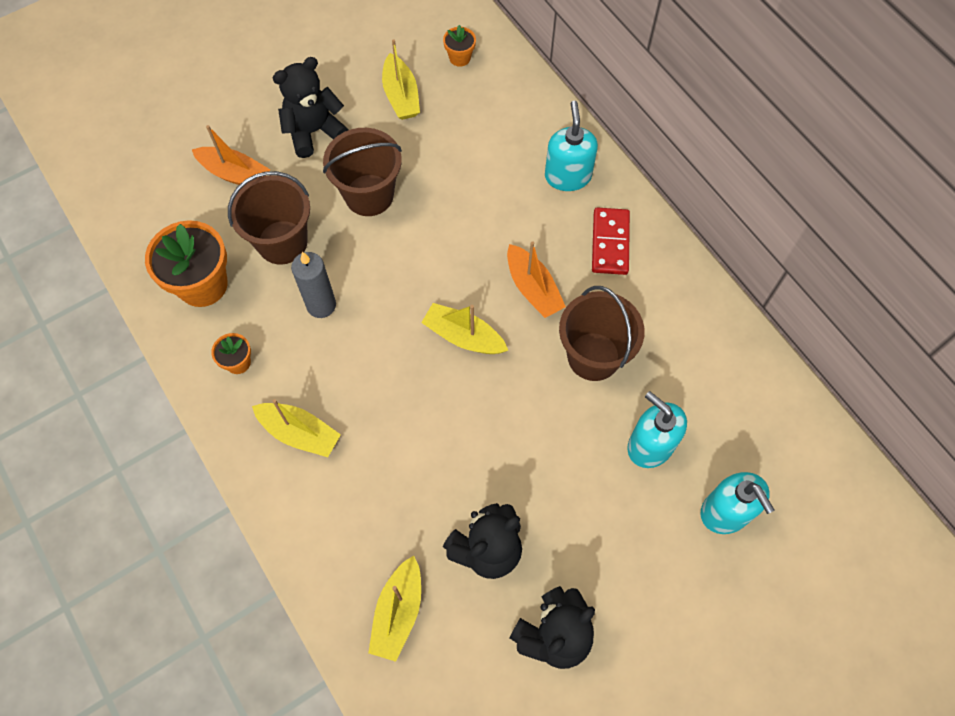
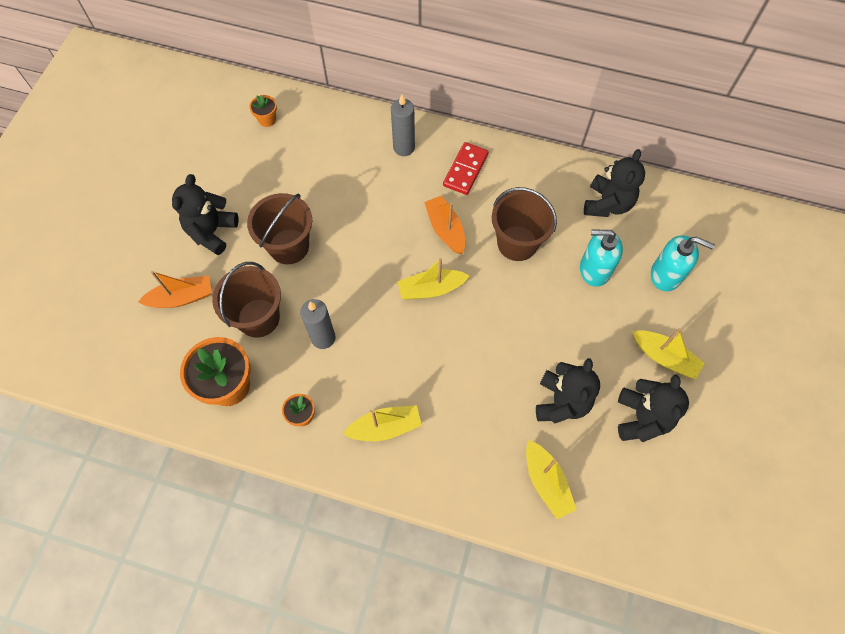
camera: 40 degrees left, 0 degrees up
yellow boat [382,39,420,120] -> yellow boat moved to [632,328,705,379]
orange boat [507,241,566,318] -> orange boat turned 135 degrees counterclockwise [424,196,465,254]
turquoise soap dispenser [545,101,598,191] -> grey candle [391,94,415,156]
red domino [592,207,630,275] -> red domino turned 60 degrees clockwise [443,142,488,195]
none -> black teddy bear [584,149,645,217]

